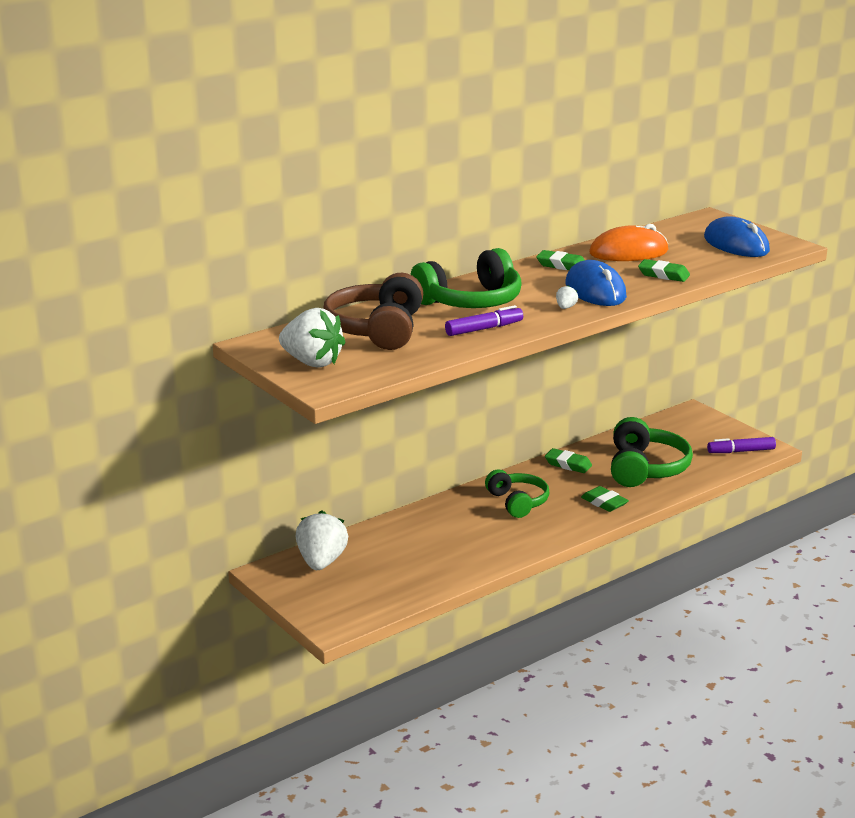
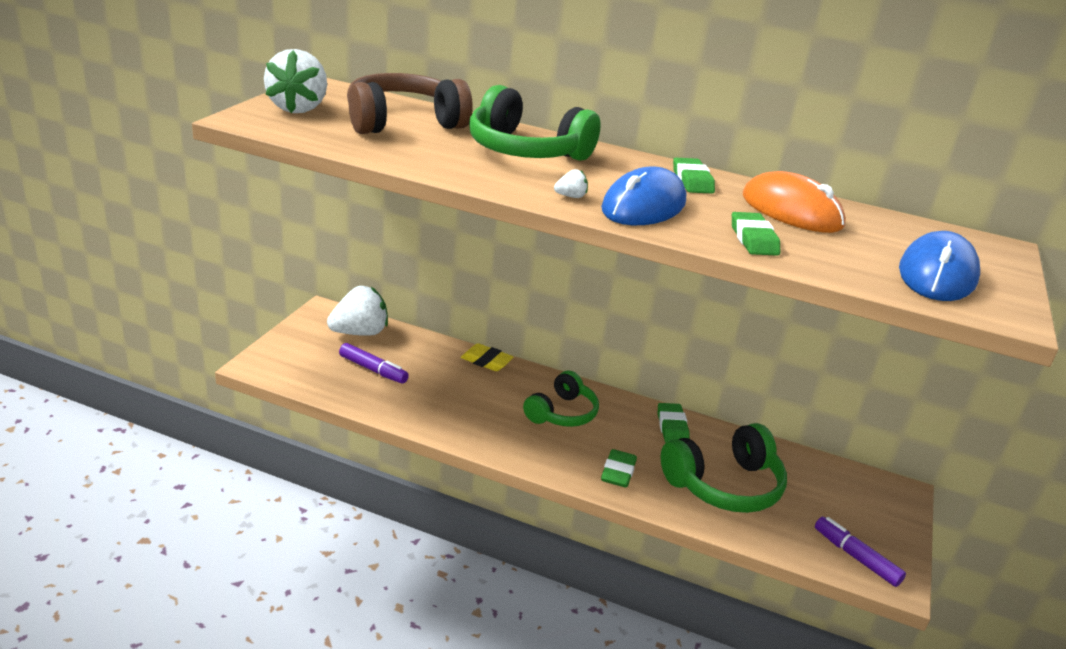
camera: 55 degrees right, 5 degrees up
purple marker [445,305,523,336] -> purple marker moved to [339,343,409,384]
none -> yellow eraser [461,343,513,371]

